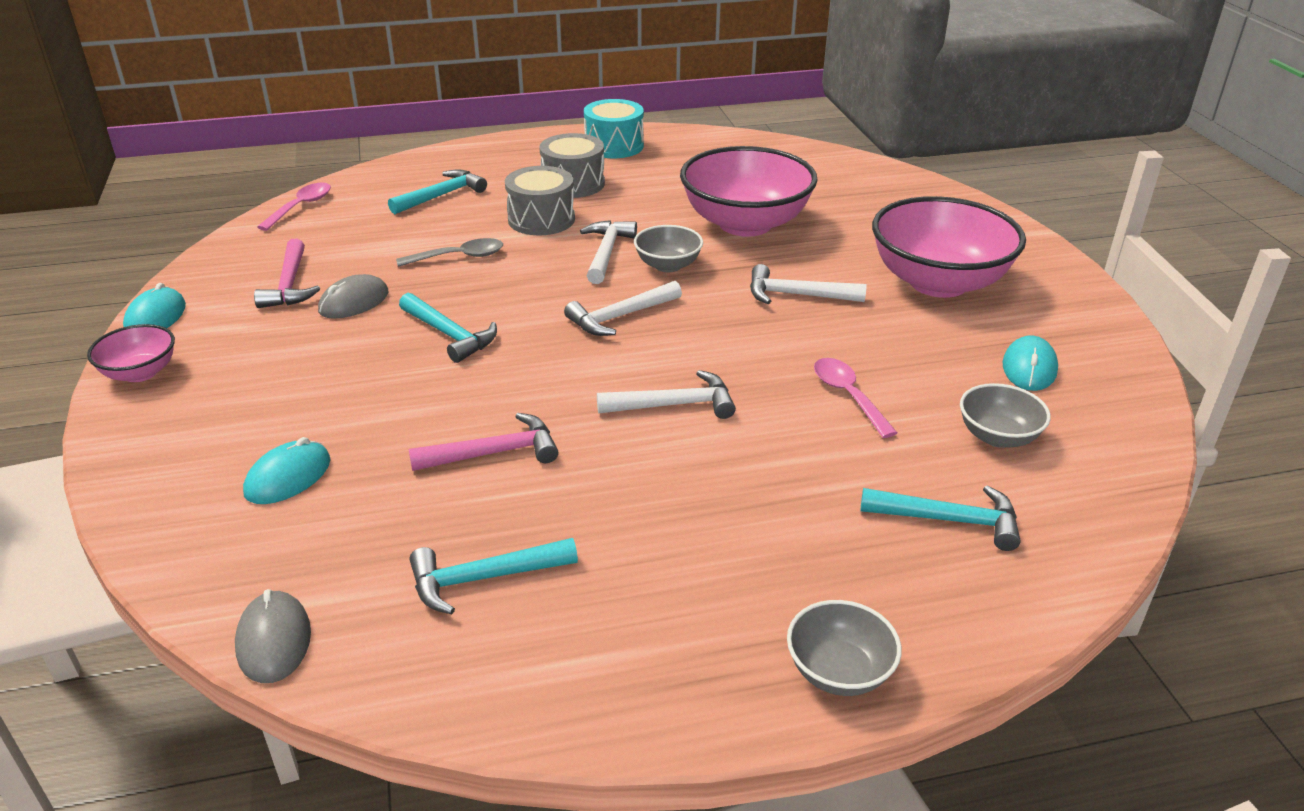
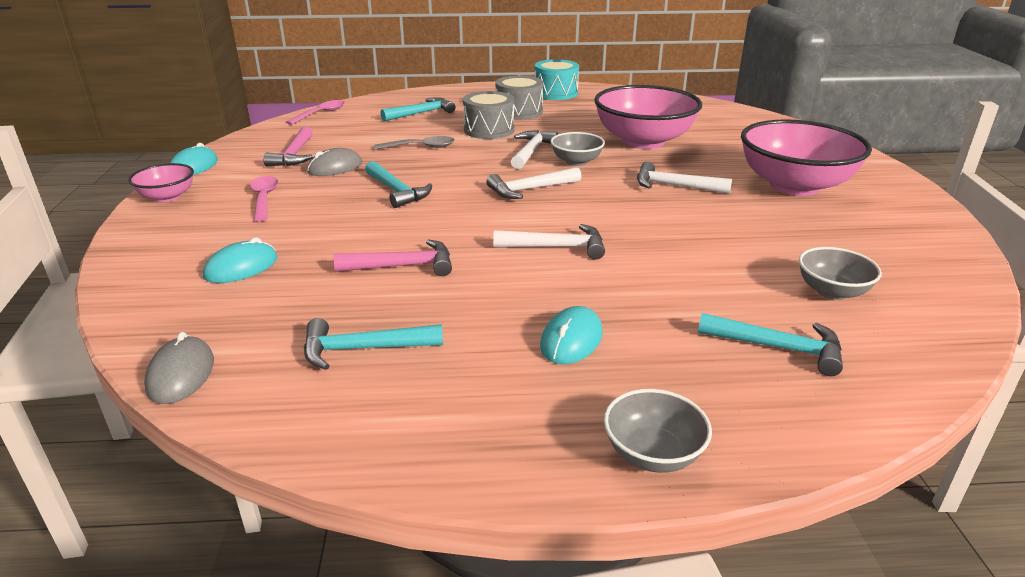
camera: 10 degrees right, 5 degrees down
pink spoon [814,358,897,438] -> pink spoon moved to [250,176,278,221]
turquoise mouse [1003,335,1058,391] -> turquoise mouse moved to [540,306,603,364]

